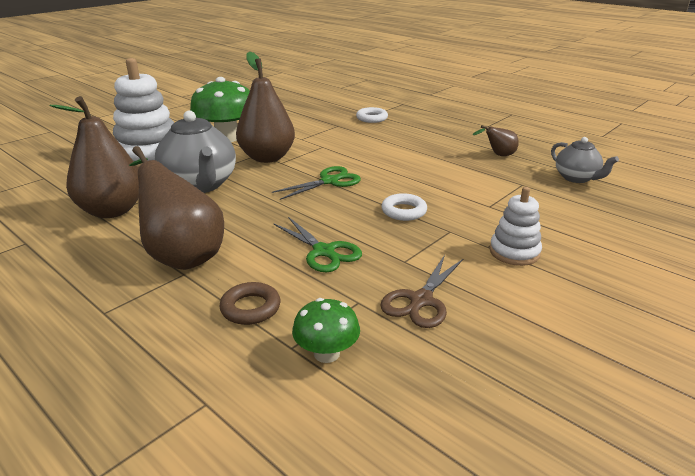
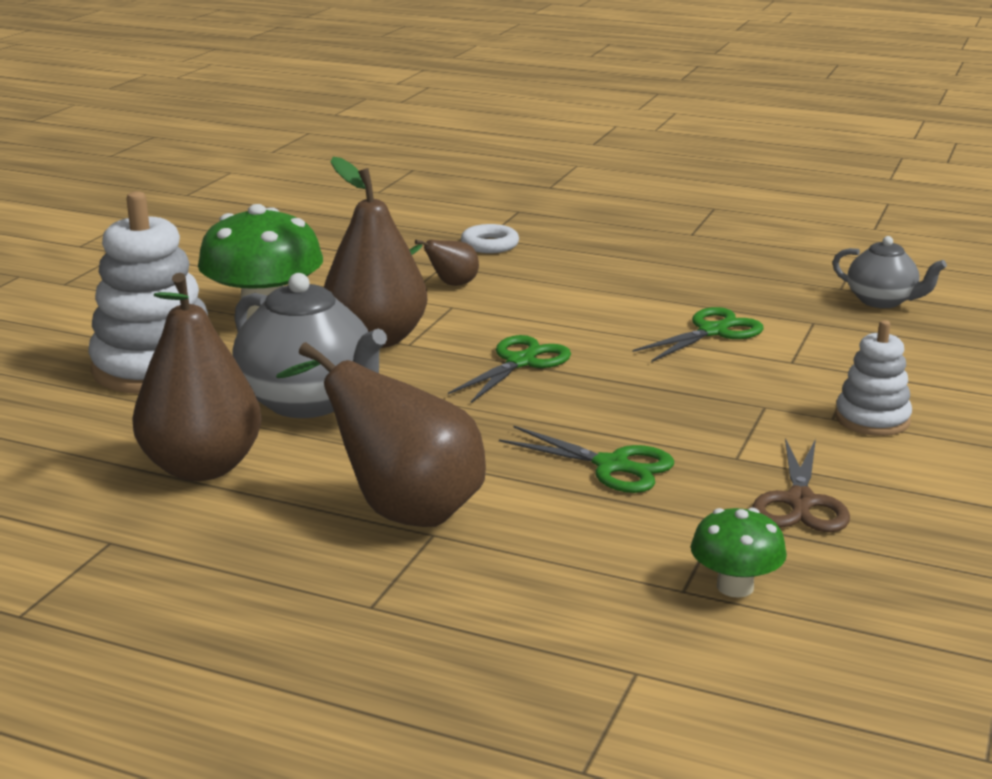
camera: 20 degrees left, 5 degrees down
brown ring [219,282,280,325] -> none
white ring [381,193,427,221] -> none
brown pear [473,126,519,156] -> brown pear moved to [409,240,479,286]
none -> green scissors [633,307,764,362]

